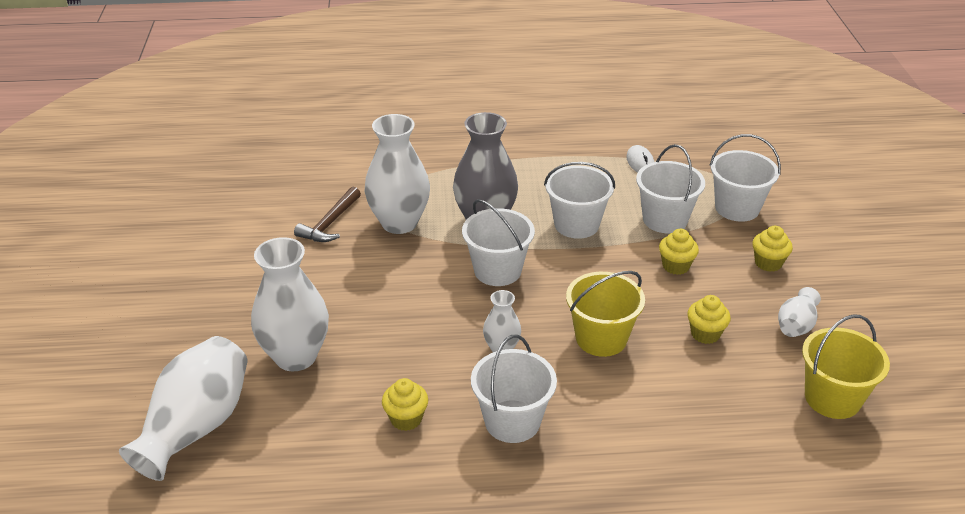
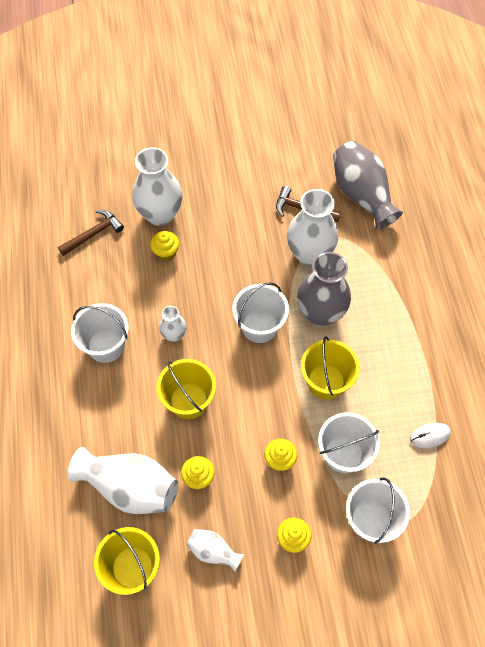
camera: 85 degrees right, 25 degrees up
white vase [119,336,248,481] -> white vase moved to [68,447,178,514]
yellow cupcake [382,378,428,431] -> yellow cupcake moved to [150,231,179,261]
white bucket [544,162,615,239] -> yellow bucket [301,337,360,400]
none -> brown hammer [58,210,124,256]
none -> grey vase [333,141,403,229]

